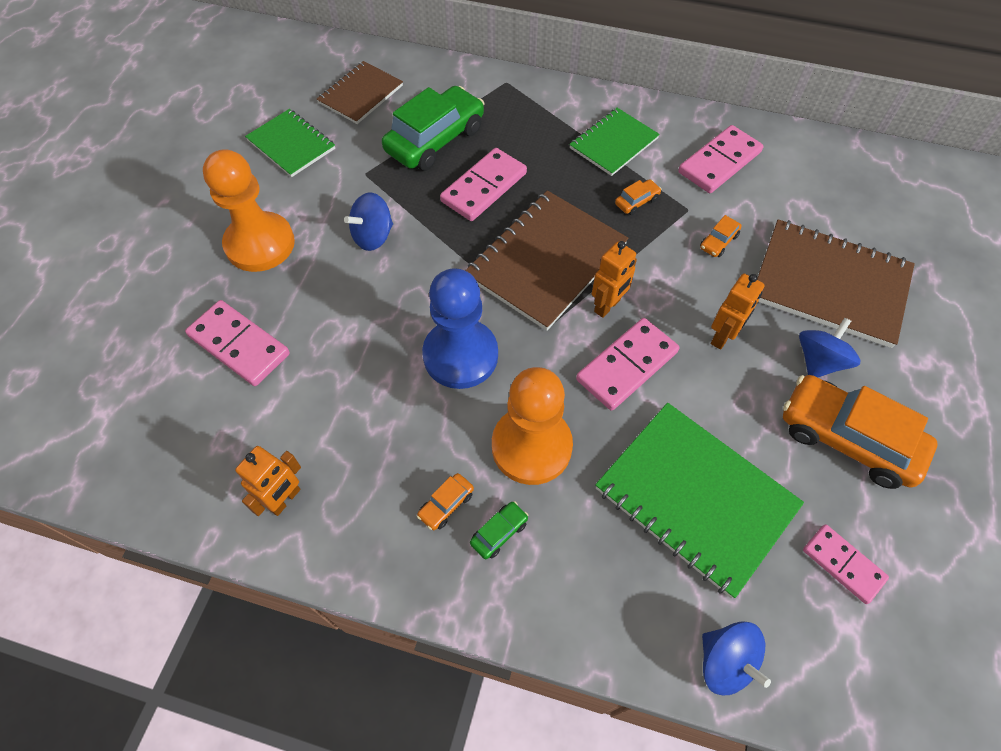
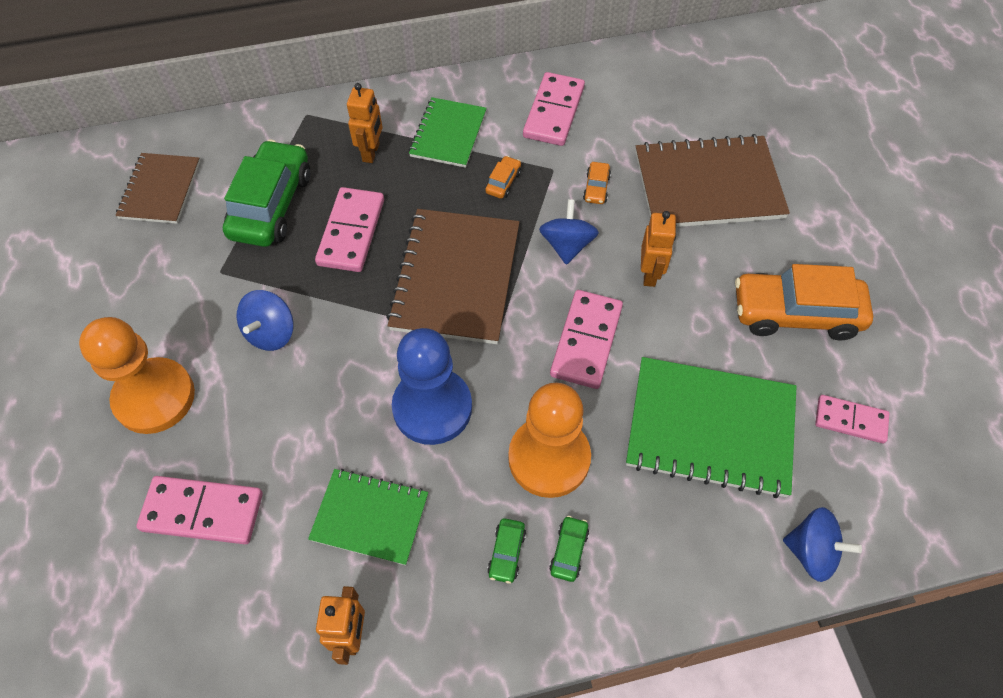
camera: 30 degrees left, 0 degrees up
green notebook [245,109,335,177] -> green notebook moved to [308,469,428,565]
orange car [417,473,474,530] -> green car [487,518,526,584]
orange robot [592,241,637,318] -> orange robot moved to [347,83,382,163]
blue spinning top [799,318,860,377] -> blue spinning top moved to [539,199,599,265]

